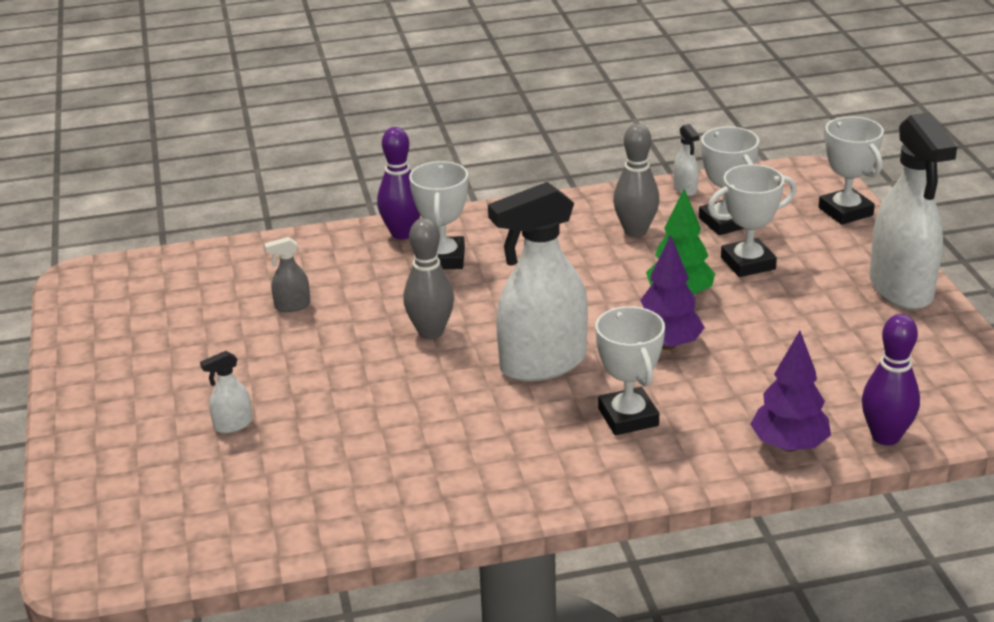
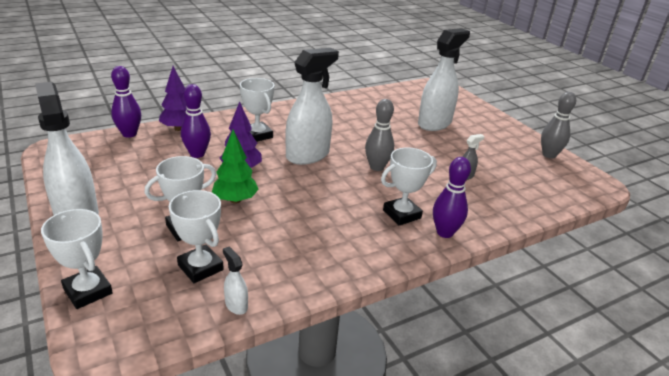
camera: 160 degrees right, 0 degrees up
white spray bottle [200,351,252,433] -> white spray bottle [418,28,470,131], size x2.40
white trophy [409,161,468,269] -> white trophy turned 75 degrees clockwise [381,147,437,225]
grey bowling pin [613,124,660,237] -> grey bowling pin moved to [541,92,576,158]
none -> purple bowling pin [181,84,211,158]

